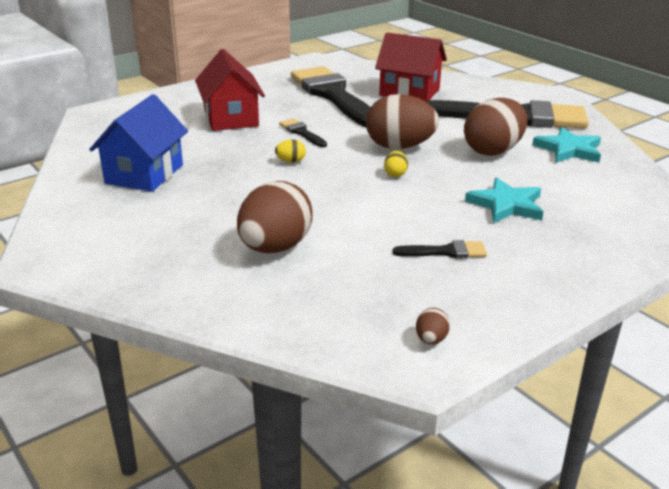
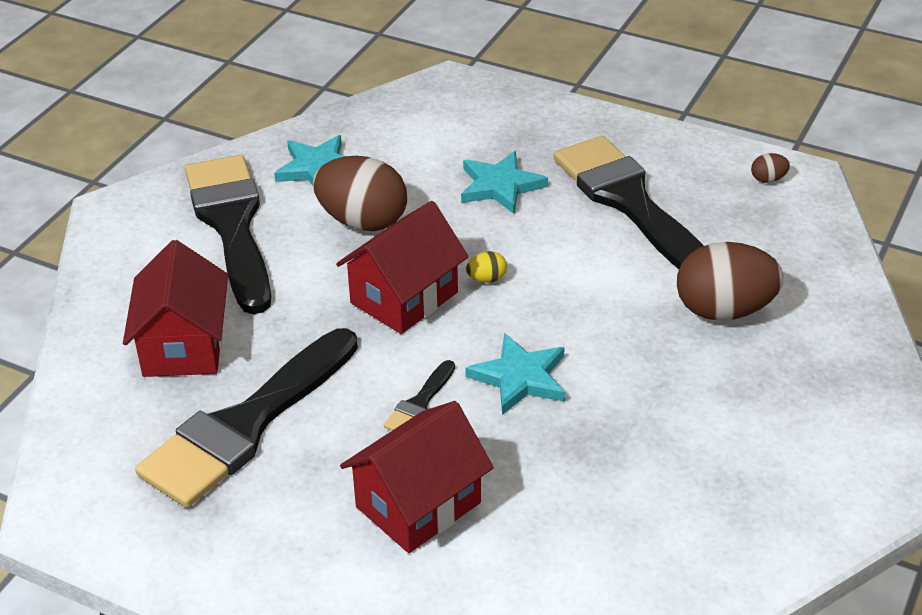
camera: 115 degrees left, 10 degrees up
blue house [89,94,188,192] -> none
yellow egg [275,140,306,163] -> turquoise star [465,333,565,415]
brown egg [366,94,439,149] -> red house [336,201,468,334]
black brush [392,240,487,259] -> black brush [554,136,704,269], size x2.44

